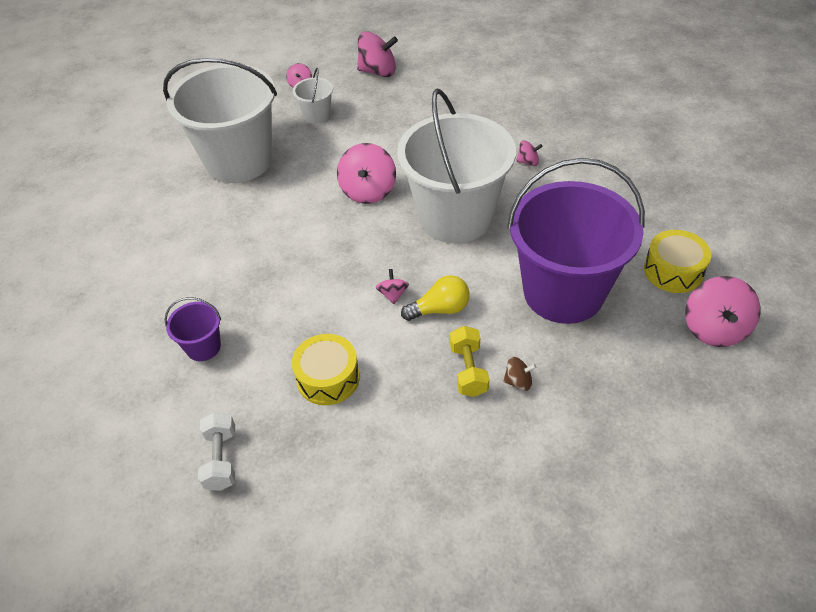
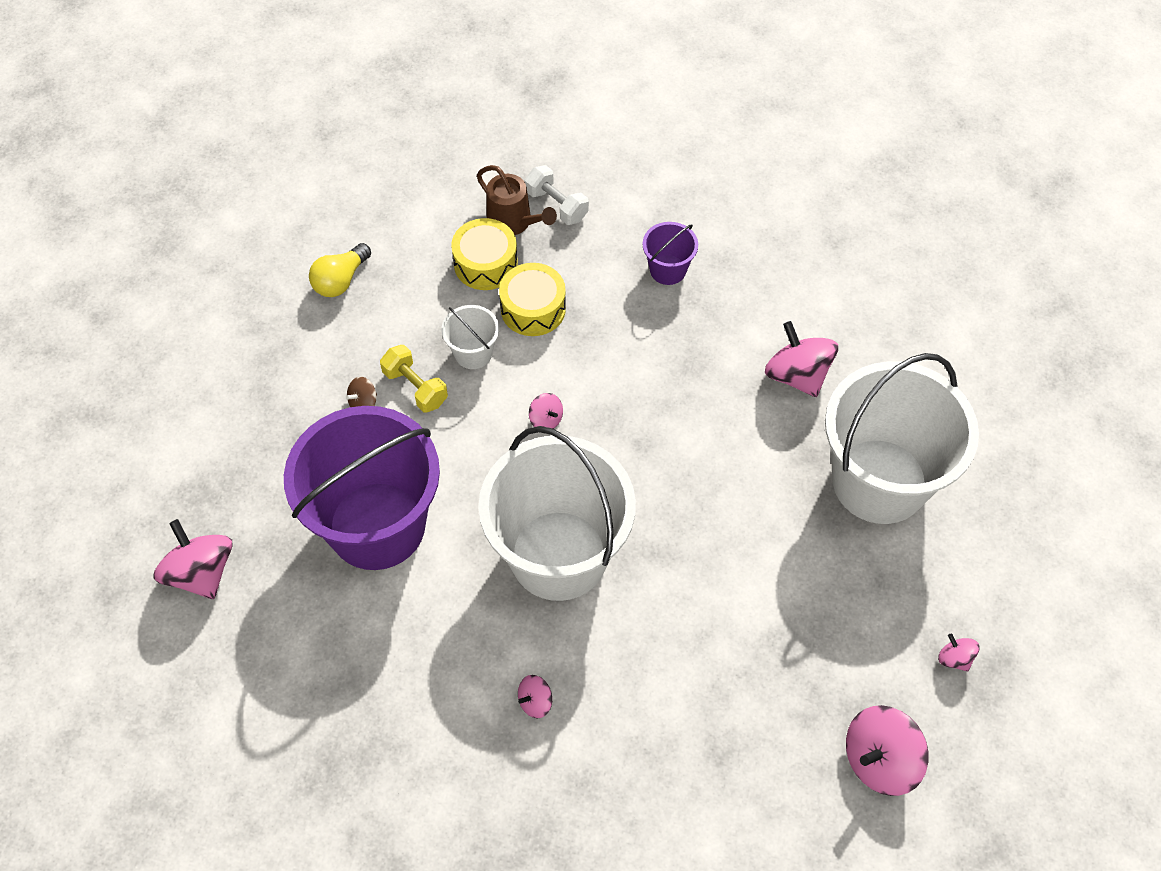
camera: 140 degrees right, 10 degrees up
white bucket [293,68,333,124] -> white bucket moved to [441,305,499,369]
pink spinning top [337,143,396,204] -> pink spinning top moved to [765,321,838,397]
yellow light bulb [401,275,470,321] -> yellow light bulb moved to [309,243,371,297]
yellow drum [644,230,711,293] -> yellow drum moved to [451,218,518,290]
none -> brown watering can [477,165,557,235]

